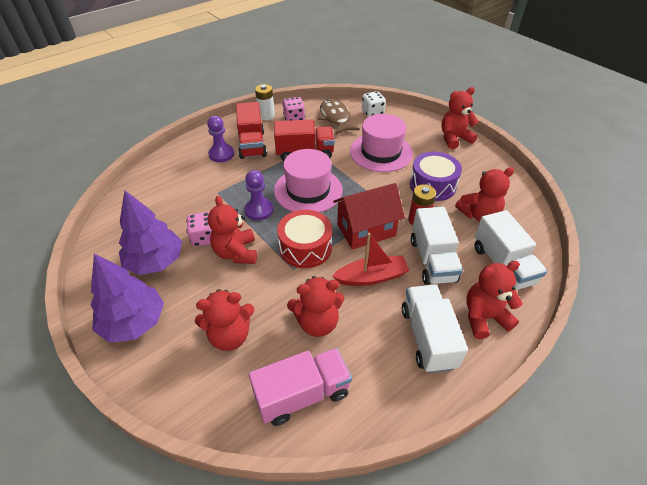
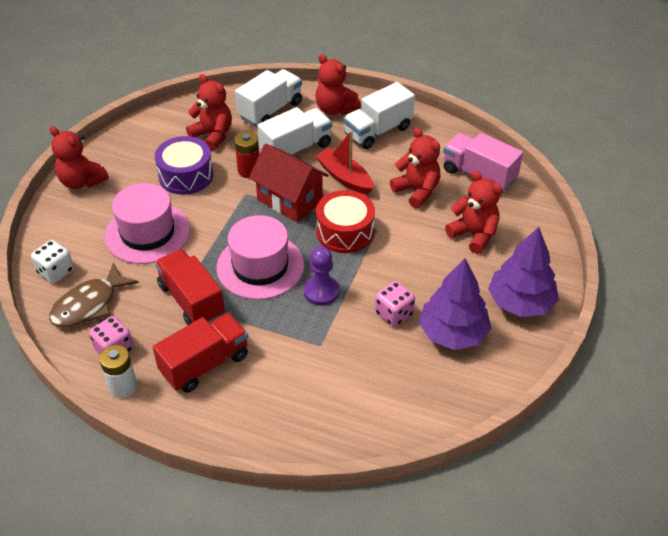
camera: 120 degrees left, 0 degrees up
purple pawn [207,116,234,162] -> none
red teddy bear [208,196,257,264] -> none

